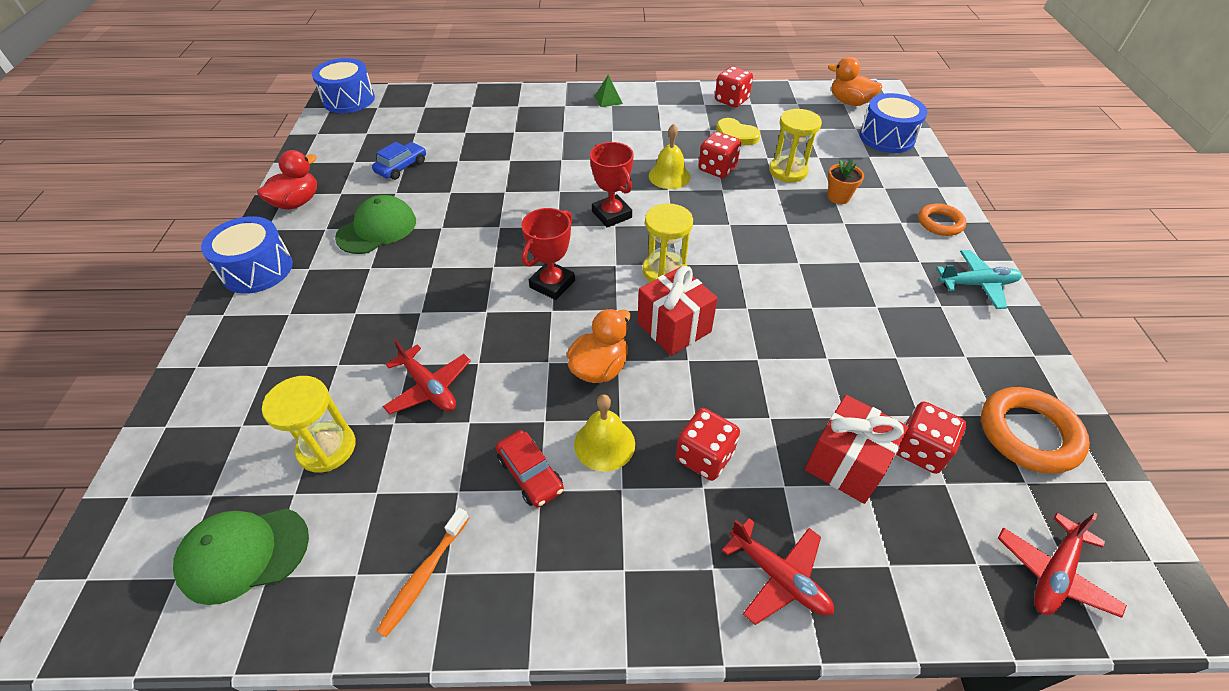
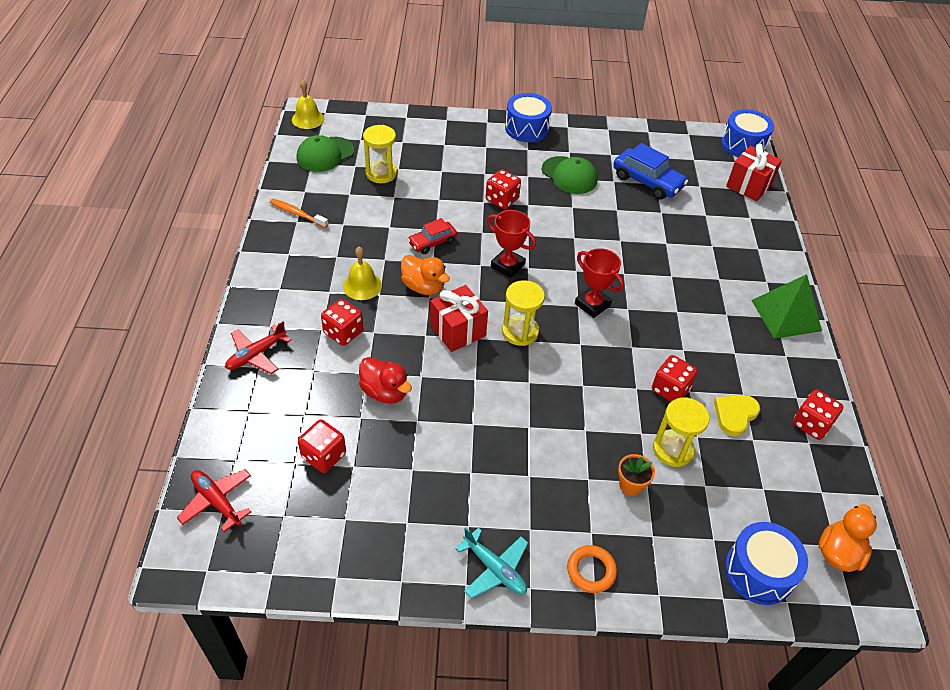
camera: 90 degrees right, 0 degrees up
green cap [173,508,309,605] -> green cap turned 120 degrees counterclockwise [297,135,354,172]
red duck [257,150,317,210] -> red duck moved to [359,357,412,404]
blue car [372,142,426,180] -> blue car [613,143,688,200], size x1.63
red plane [383,339,471,415] -> none
red car [496,430,564,508] -> red car moved to [408,218,457,254]
red trophy [590,142,634,227] -> red trophy turned 75 degrees clockwise [575,248,624,318]
green pyramid [595,75,623,107] -> green pyramid [751,274,822,339], size x2.10
yellow bell [649,124,690,189] -> yellow bell moved to [292,80,324,129]
red gift [805,395,908,504] -> red gift moved to [726,144,782,201]
turquoise plane [936,250,1022,309] -> turquoise plane turned 45 degrees counterclockwise [455,527,528,599]
orange ring [981,387,1090,474] -> none
none -> red dice [486,169,521,209]

